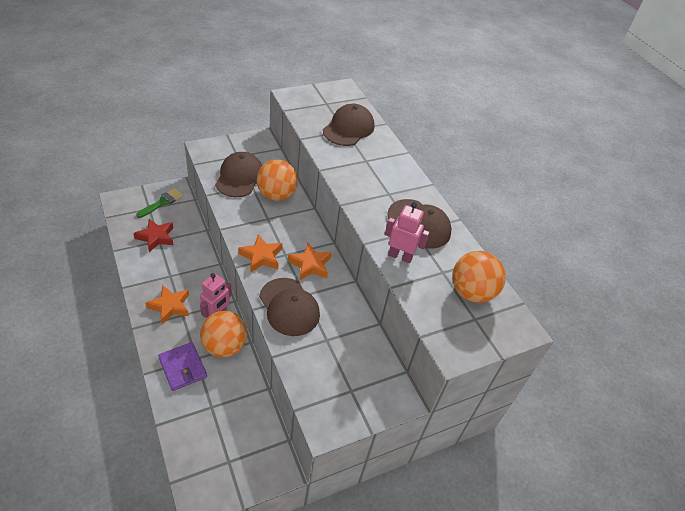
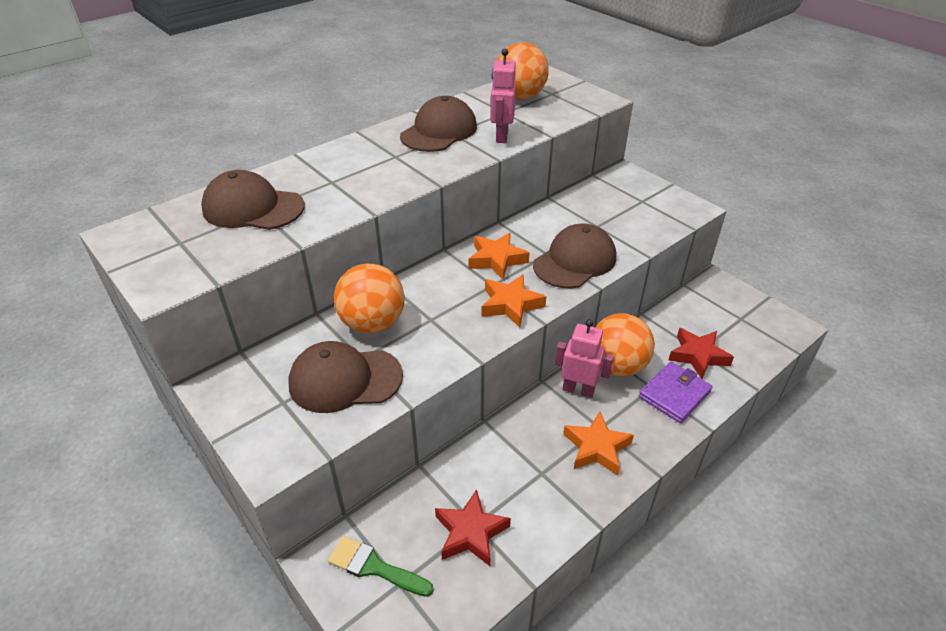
camera: 100 degrees left, 5 degrees down
none -> red star [669,328,734,379]

